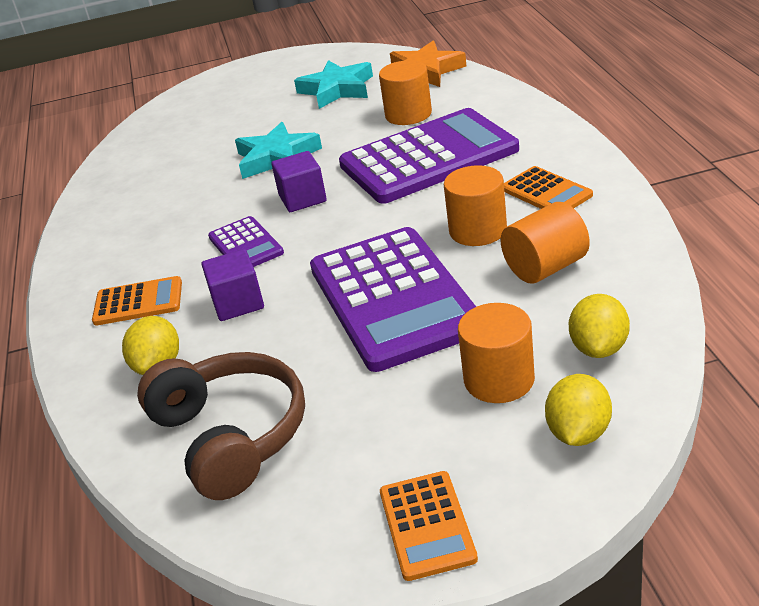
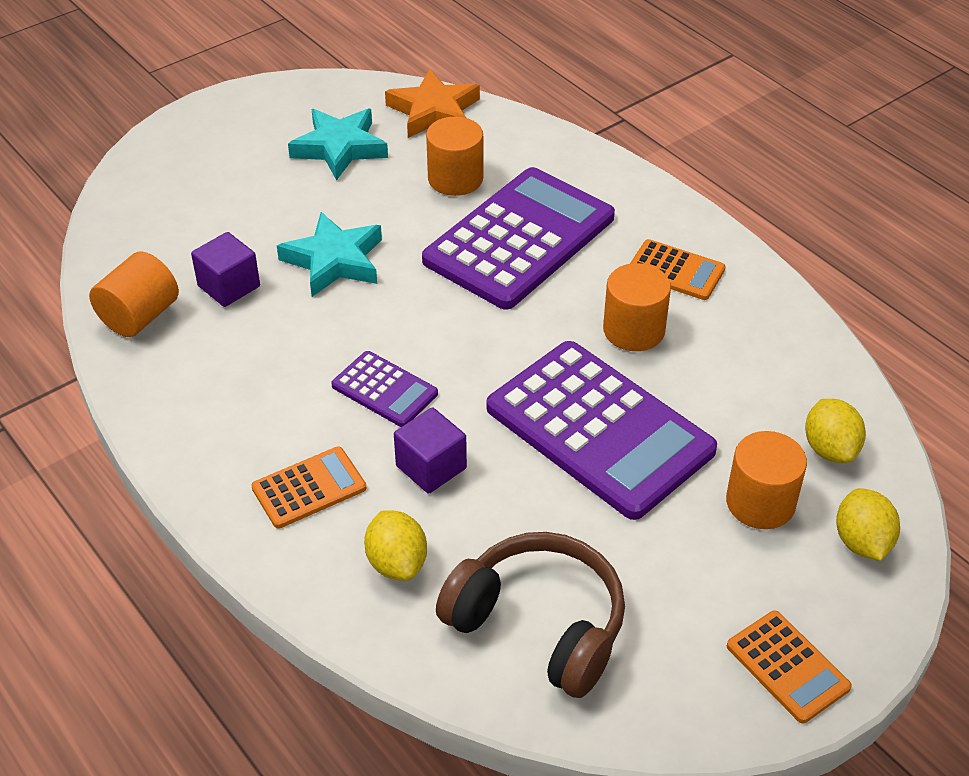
camera: 30 degrees left, 10 degrees up
purple cube [271,151,327,212] -> purple cube moved to [191,232,260,307]
orange cylinder [501,202,590,284] -> orange cylinder moved to [89,252,179,337]

